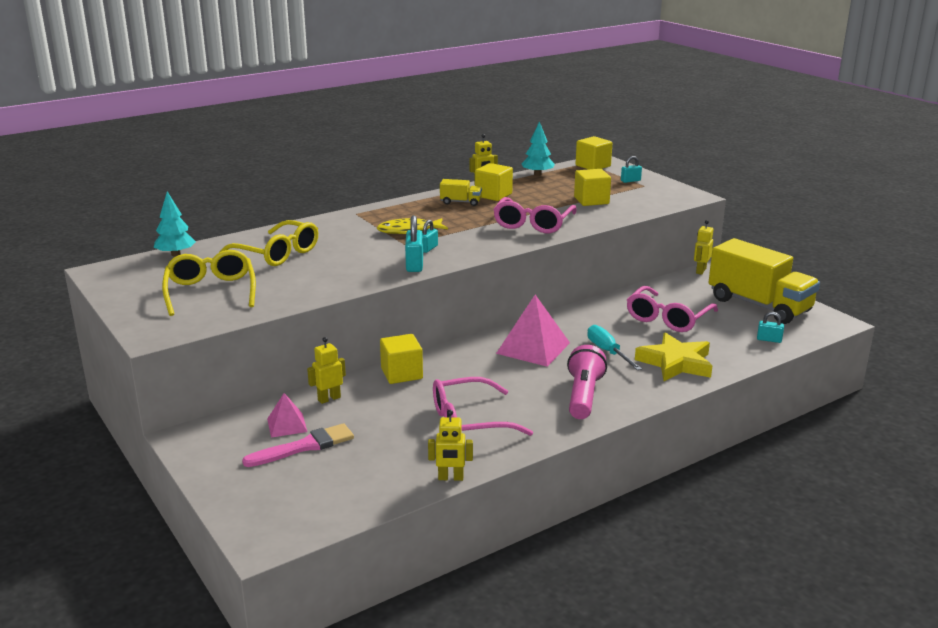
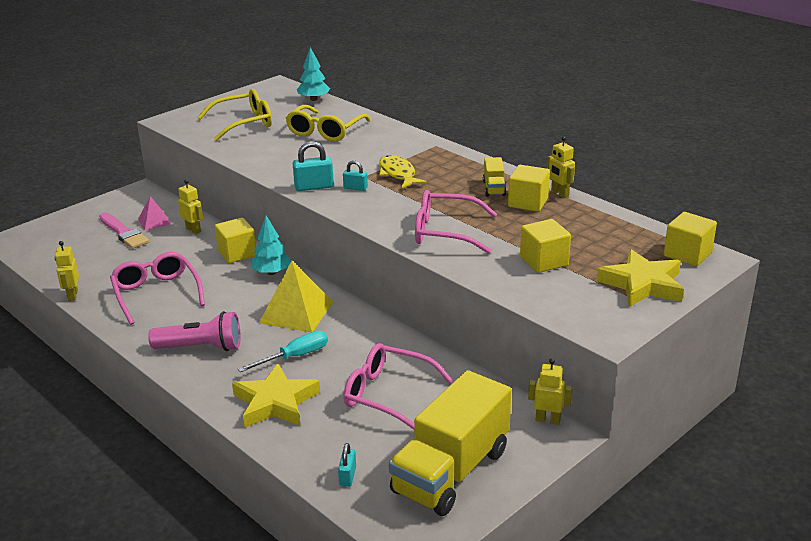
camera: 80 degrees right, 5 degrees up
pink pyramid [496,295,570,367] -> yellow pyramid [259,261,333,332]
turquoise tree [522,121,555,176] -> turquoise tree moved to [251,216,291,275]
turquoise padlock [621,156,642,183] -> yellow star [597,249,684,307]

